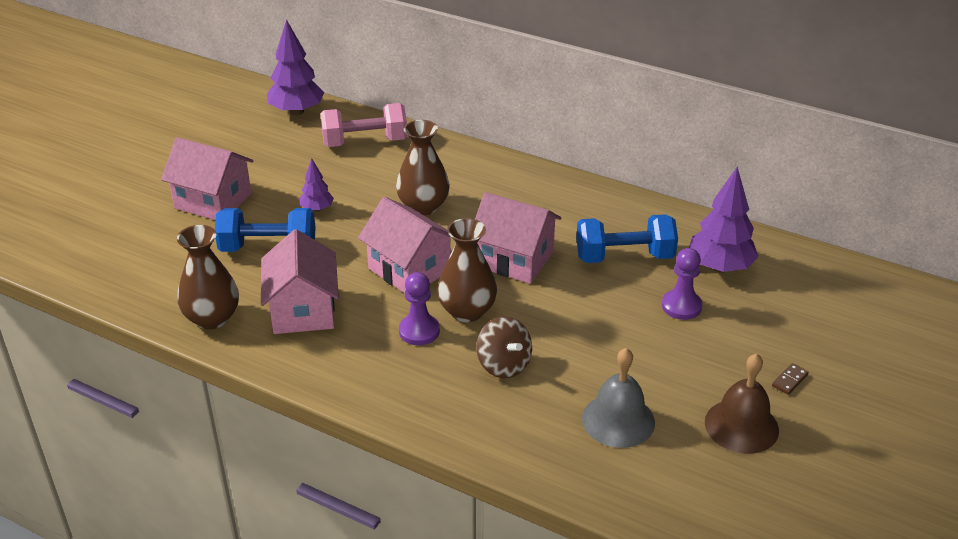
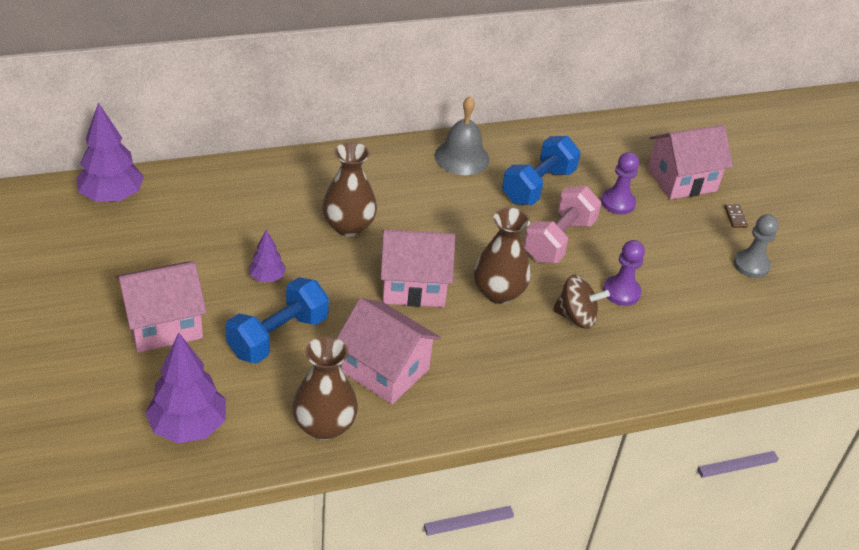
camera: 50 degrees left, 5 degrees up
pink dumbbell [320,103,407,147] -> pink dumbbell moved to [524,186,601,263]
purple pawn [399,272,440,345] -> purple pawn moved to [603,240,645,306]
pink house [475,192,561,284] -> pink house moved to [647,125,733,200]
grey bell [582,348,655,448] -> grey bell moved to [435,96,490,175]
purple tree [689,167,758,273] -> purple tree moved to [145,333,226,443]
brown bell [705,353,779,454] -> grey pawn [734,214,779,278]

